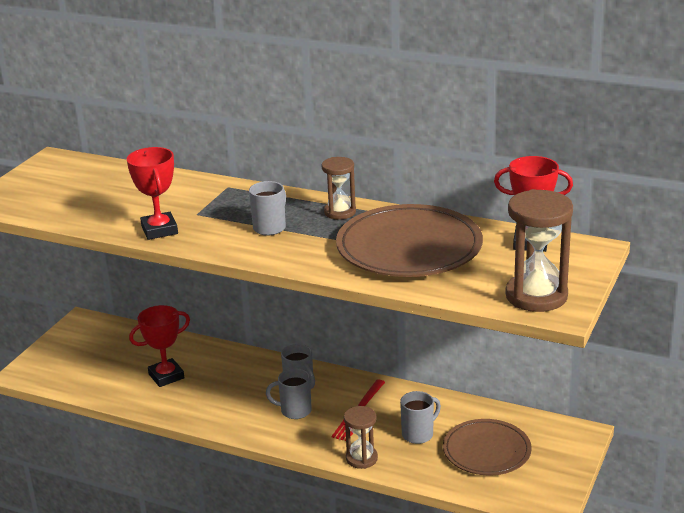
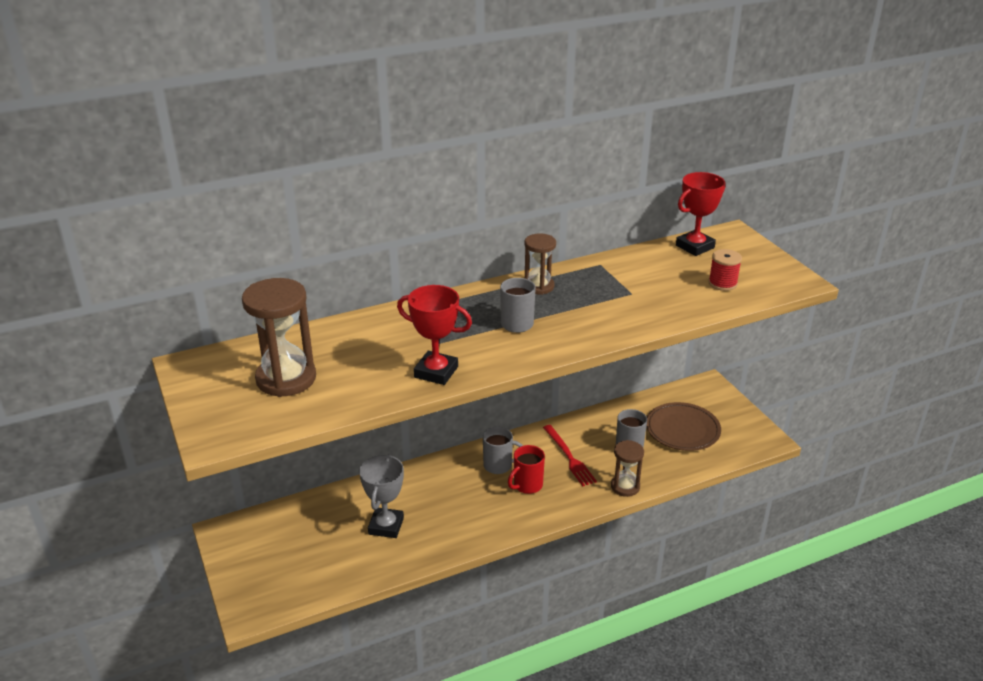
camera: 50 degrees left, 5 degrees up
red trophy [129,305,190,387] -> grey trophy [359,454,404,538]
grey mug [266,368,311,419] -> red mug [508,445,545,494]
brown plate [336,204,483,277] -> none
brown hourglass [505,189,573,312] -> brown hourglass moved to [242,278,316,397]
none -> red spool [708,249,742,291]

